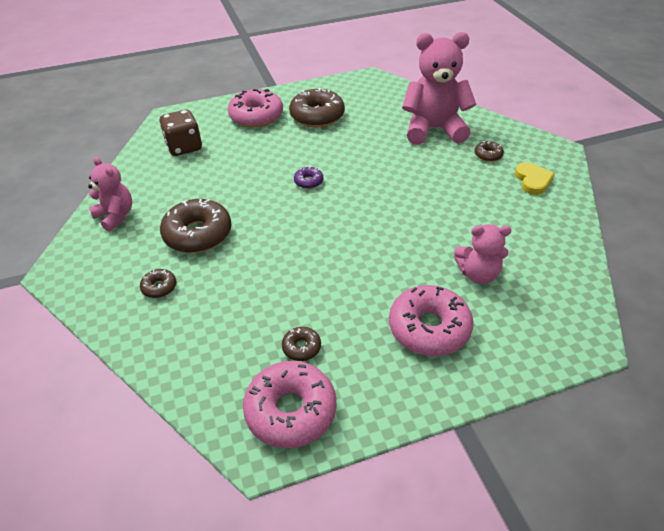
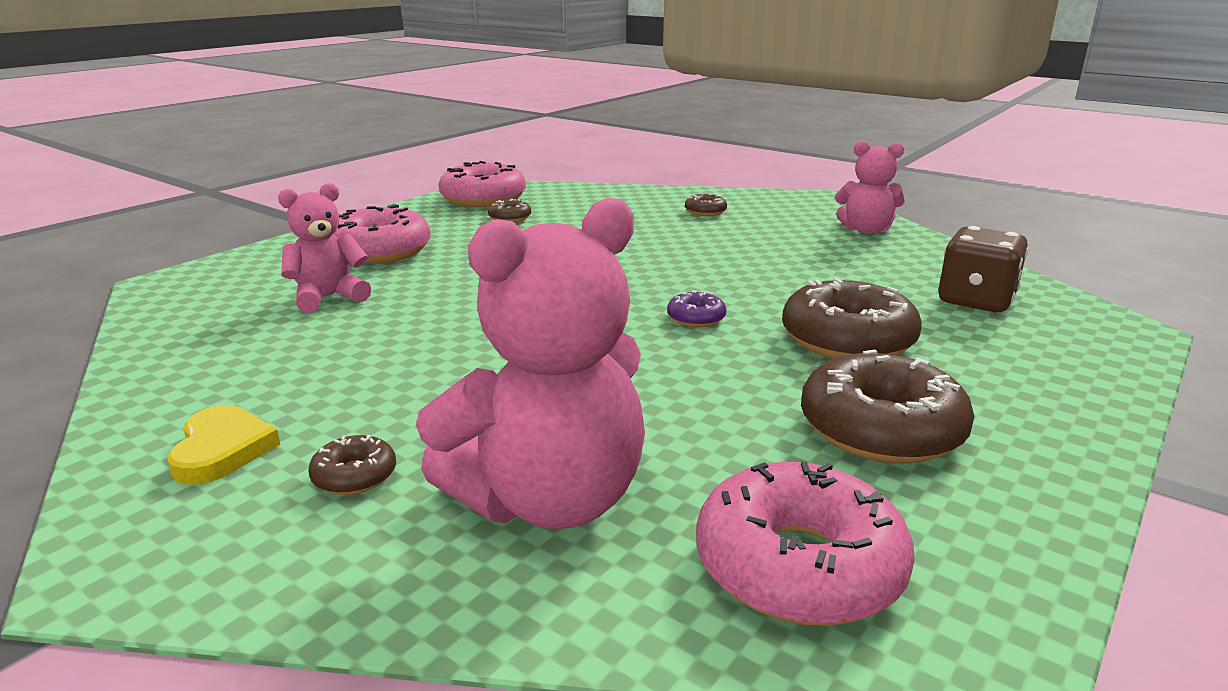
camera: 145 degrees right, 20 degrees down
brown donut [160,199,232,253] -> brown donut moved to [782,278,922,359]
pink donut [228,89,283,128] -> pink donut moved to [696,462,915,626]
yellow heart [515,162,555,195] -> yellow heart turned 150 degrees counterclockwise [167,405,280,484]

